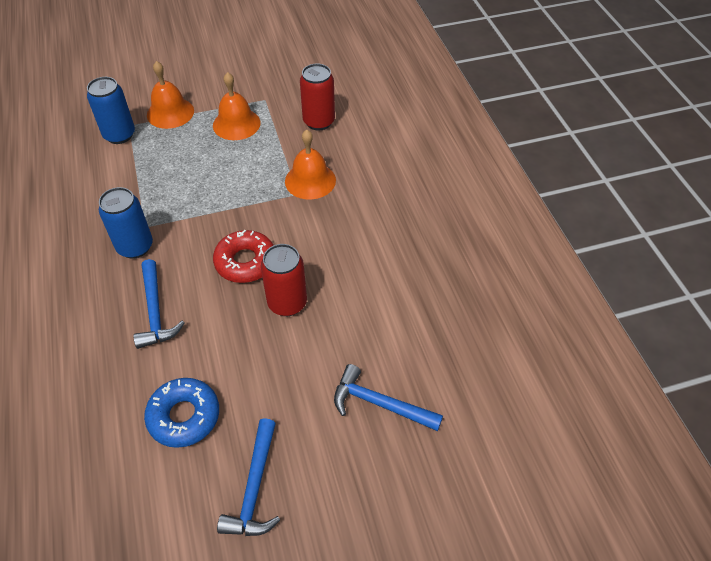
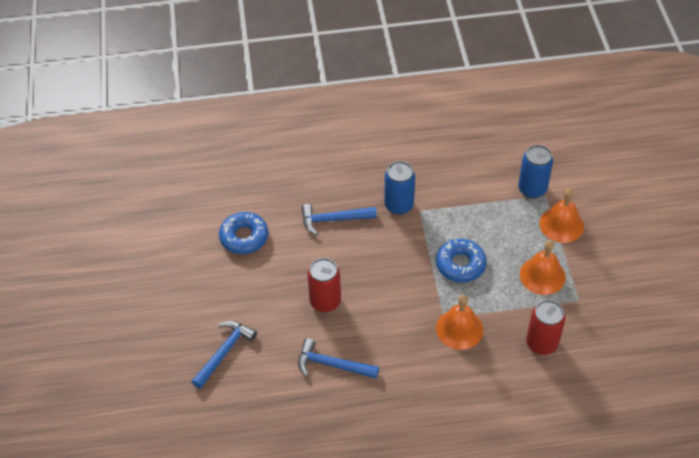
camera: 100 degrees right, 0 degrees up
red donut [213,230,273,283] -> none
blue hammer [217,418,280,536] -> blue hammer moved to [298,338,379,379]
none -> blue donut [436,239,487,282]

